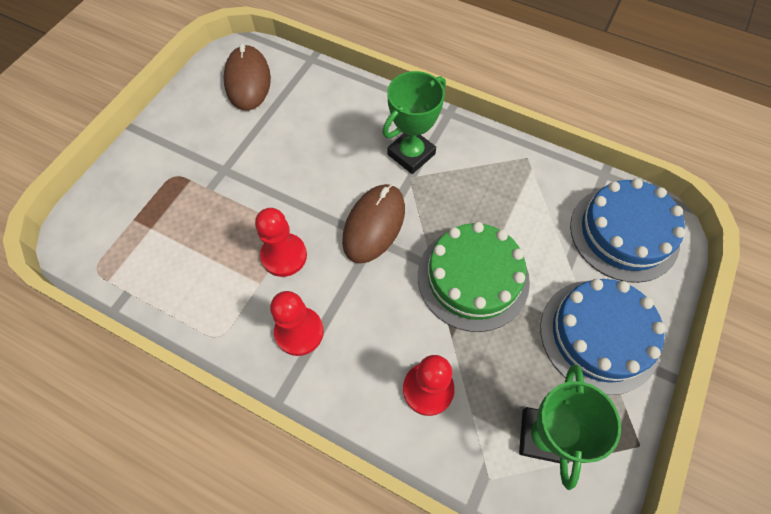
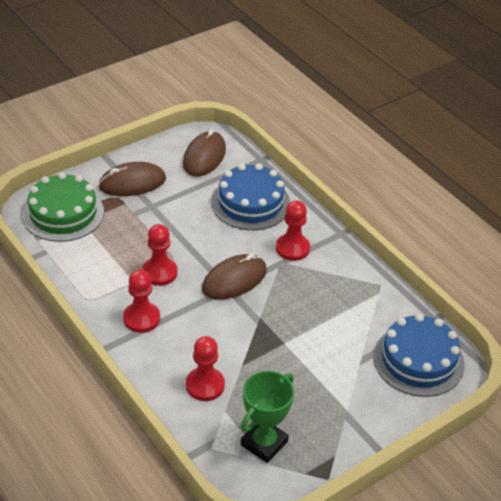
camera: 25 degrees right, 20 degrees down
green trophy [382,71,446,174] -> red pawn [276,200,310,261]
green cake [418,222,530,332] -> green cake moved to [22,172,104,242]
blue cake [540,279,666,395] -> blue cake moved to [211,164,290,230]
none -> brown mouse [98,162,166,196]

